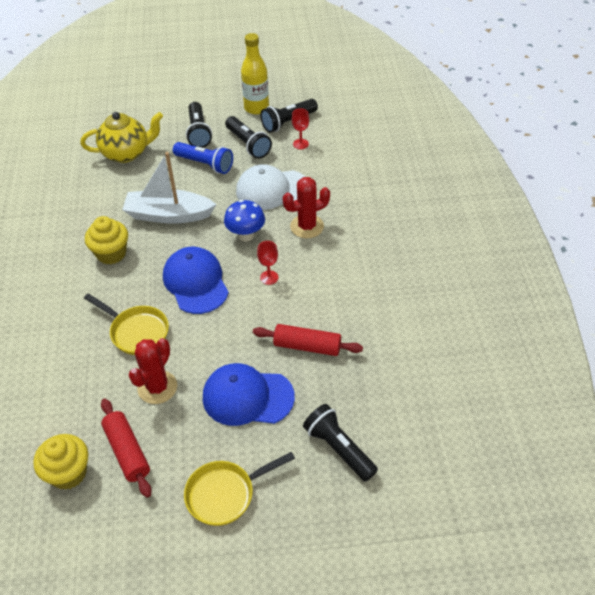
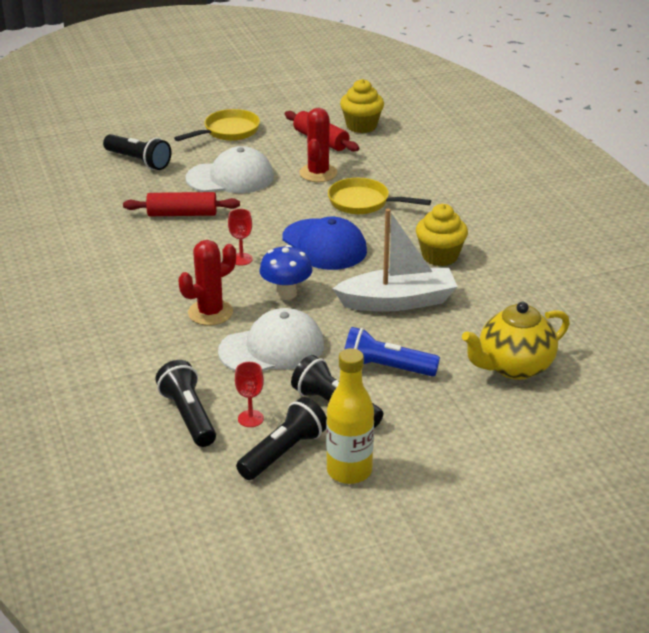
camera: 165 degrees right, 15 degrees down
black flashlight [186,102,212,148] -> black flashlight moved to [155,360,216,447]
blue cap [203,363,295,426] -> white cap [185,146,274,193]

